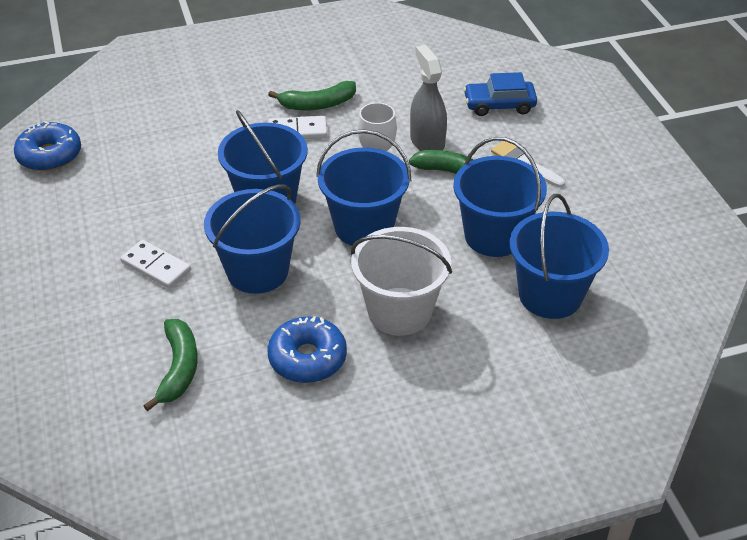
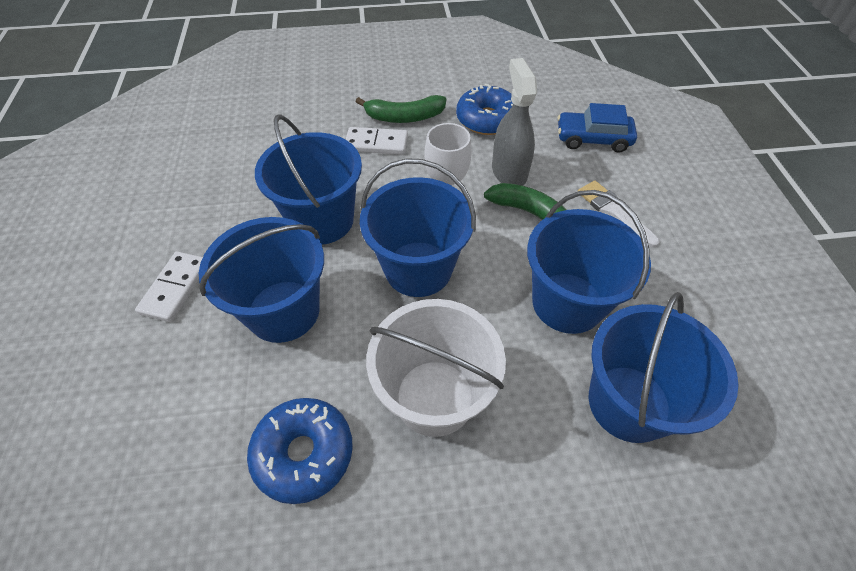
camera: 10 degrees right, 10 degrees up
blue donut [14,121,81,172] -> blue donut moved to [456,84,513,135]
white domino [120,240,191,289] -> white domino turned 60 degrees clockwise [135,252,203,322]
green banana [143,319,198,411] -> none

